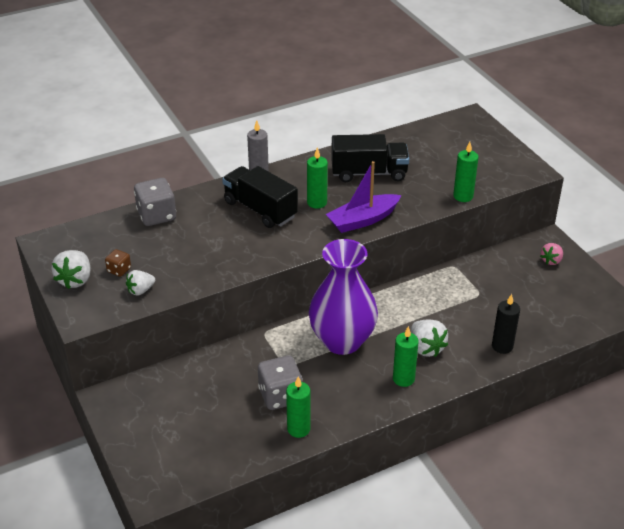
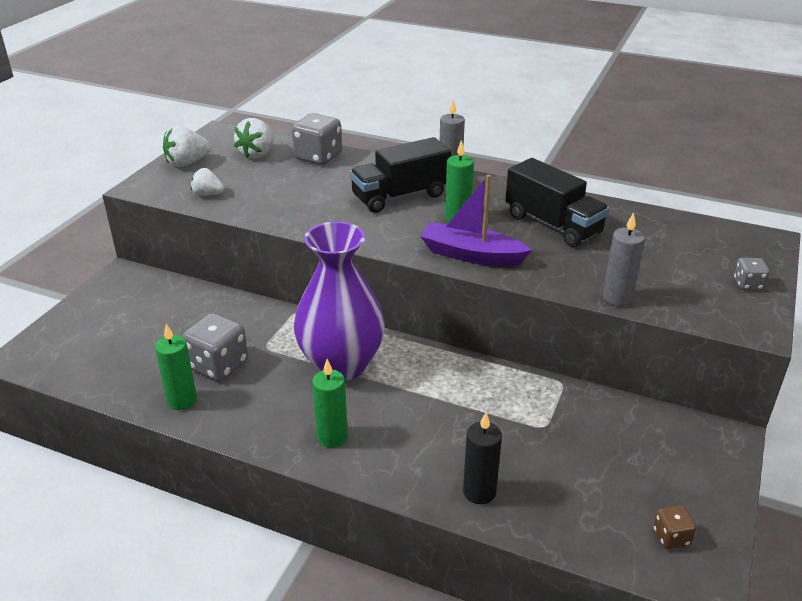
camera: 50 degrees right, 5 degrees down
brown dice [105,249,131,277] -> brown dice moved to [653,505,696,549]
black truck [222,166,298,228] -> black truck turned 120 degrees counterclockwise [350,137,451,213]
white strawberry [411,319,448,357] -> white strawberry moved to [234,118,274,159]
green candle [453,142,478,202] -> grey candle [603,212,645,307]
pink strawberry [540,243,563,265] -> none
none -> grey dice [734,258,770,290]

